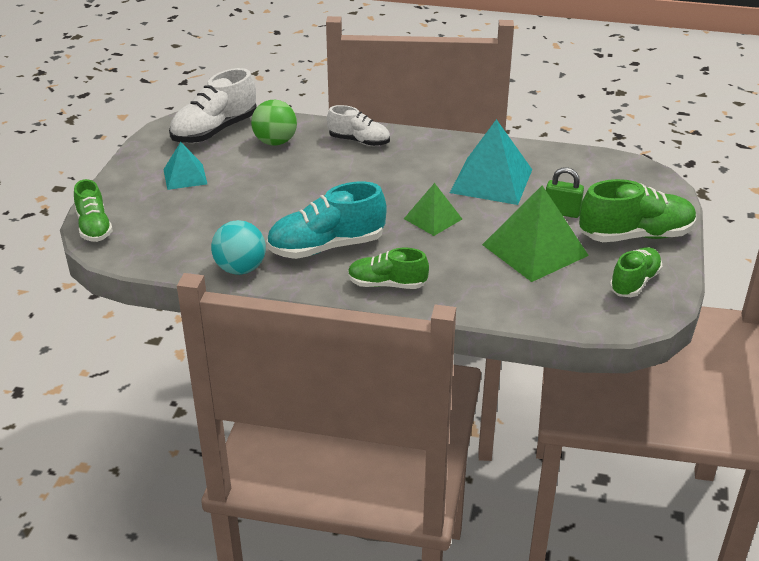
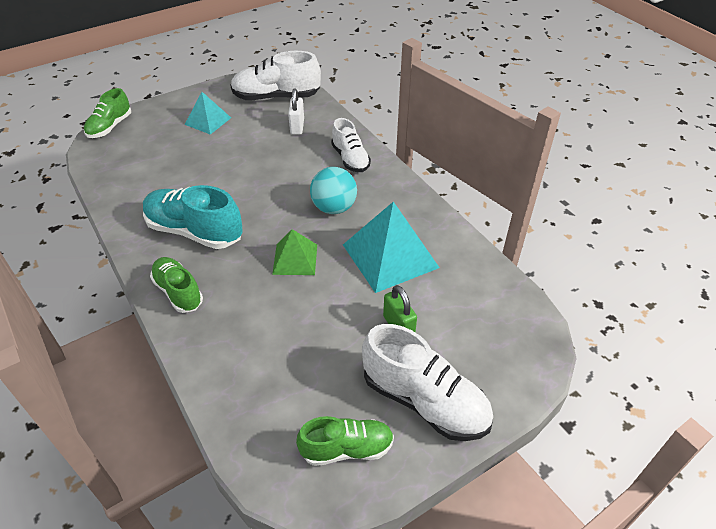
camera: 45 degrees right, 10 degrees up
turquoise ball [211,220,266,275] -> turquoise ball moved to [310,167,357,214]
green ball [251,100,297,146] -> white padlock [288,89,304,135]
green pyramid [482,185,589,282] -> none
green shoe [579,179,696,242] -> white shoe [362,324,493,441]

